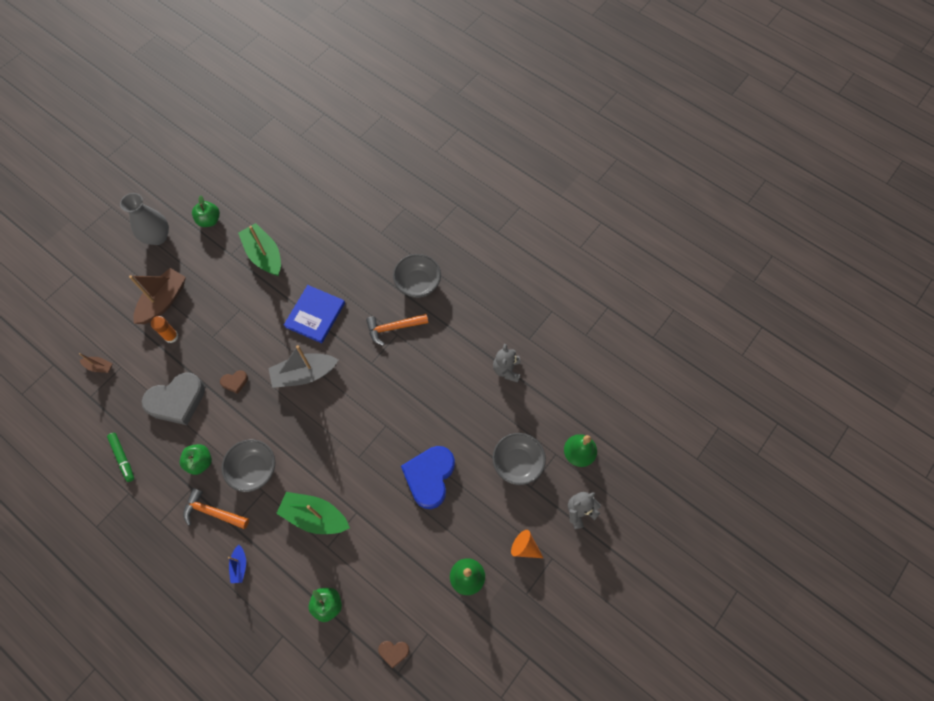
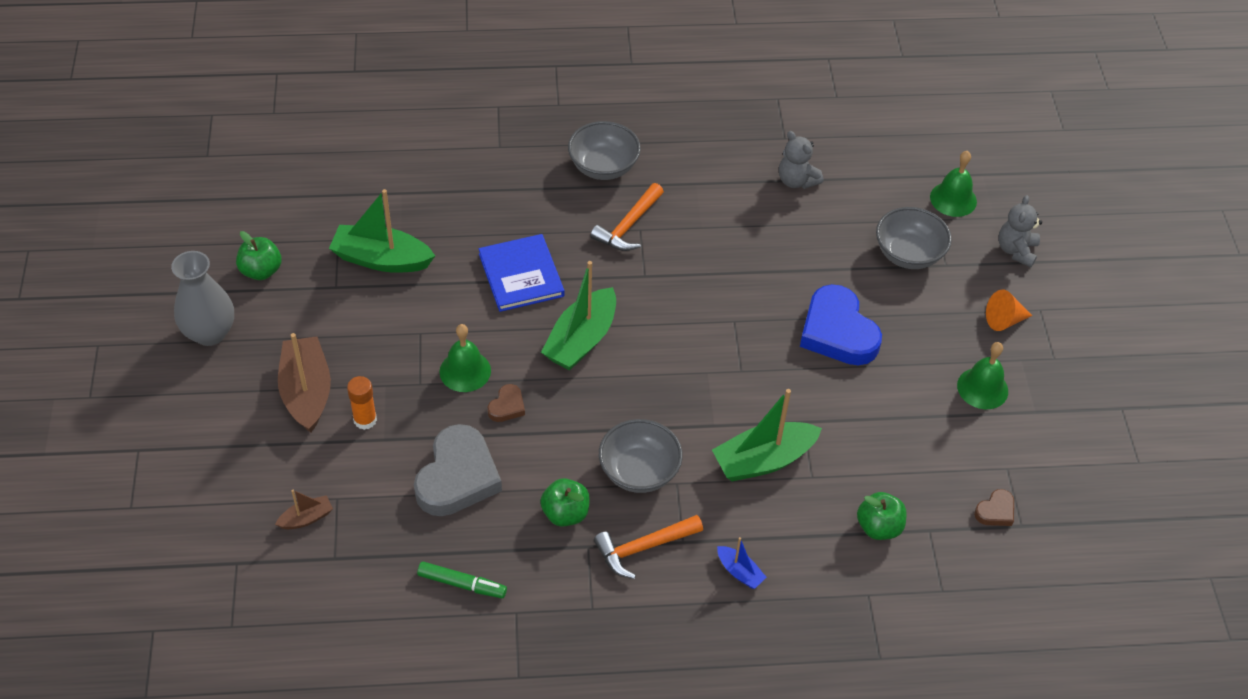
camera: 45 degrees left, 15 degrees down
grey boat [268,345,338,388] -> green boat [541,261,616,370]
none -> green bell [439,324,491,392]

